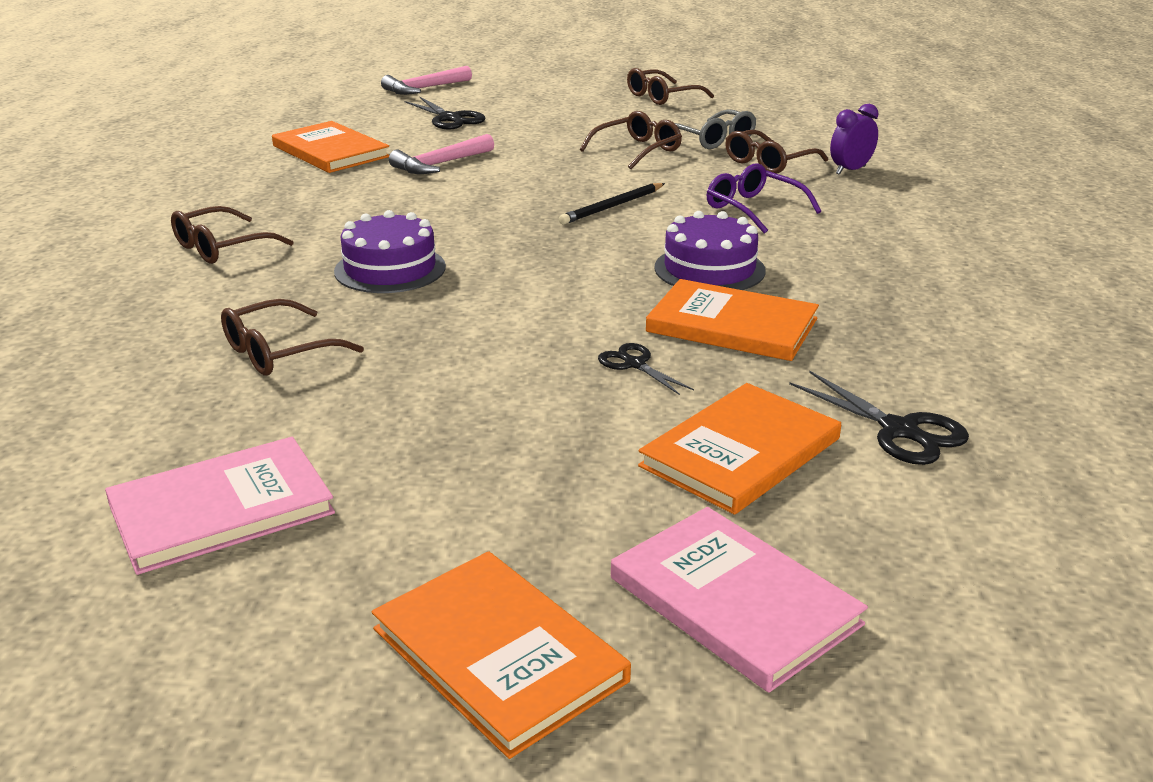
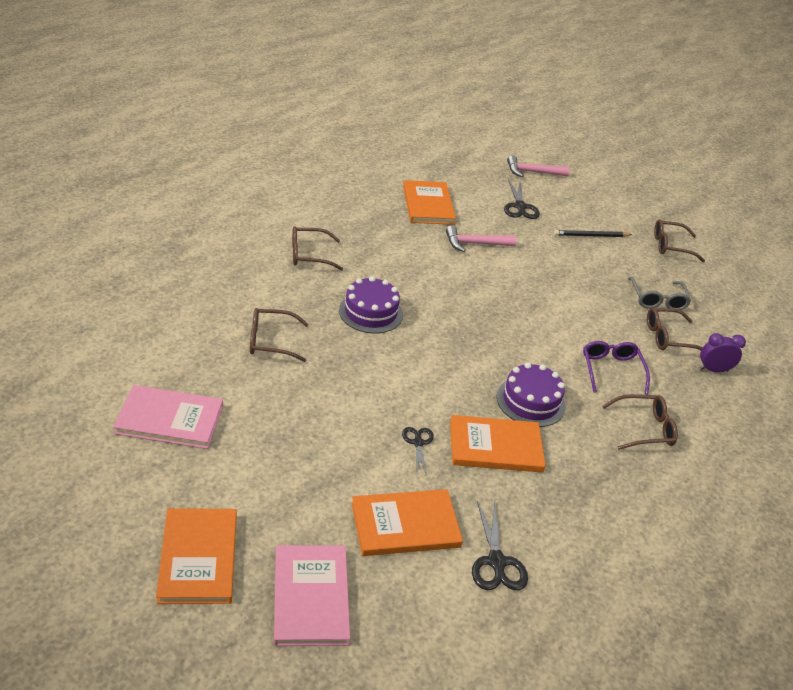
camera: 30 degrees right, 10 degrees up
black pencil [559,183,665,225] -> black pencil moved to [554,230,632,237]
brown glasses [580,111,682,169] -> brown glasses moved to [602,394,678,450]
orange book [646,279,819,361] -> orange book turned 60 degrees counterclockwise [450,415,546,472]

